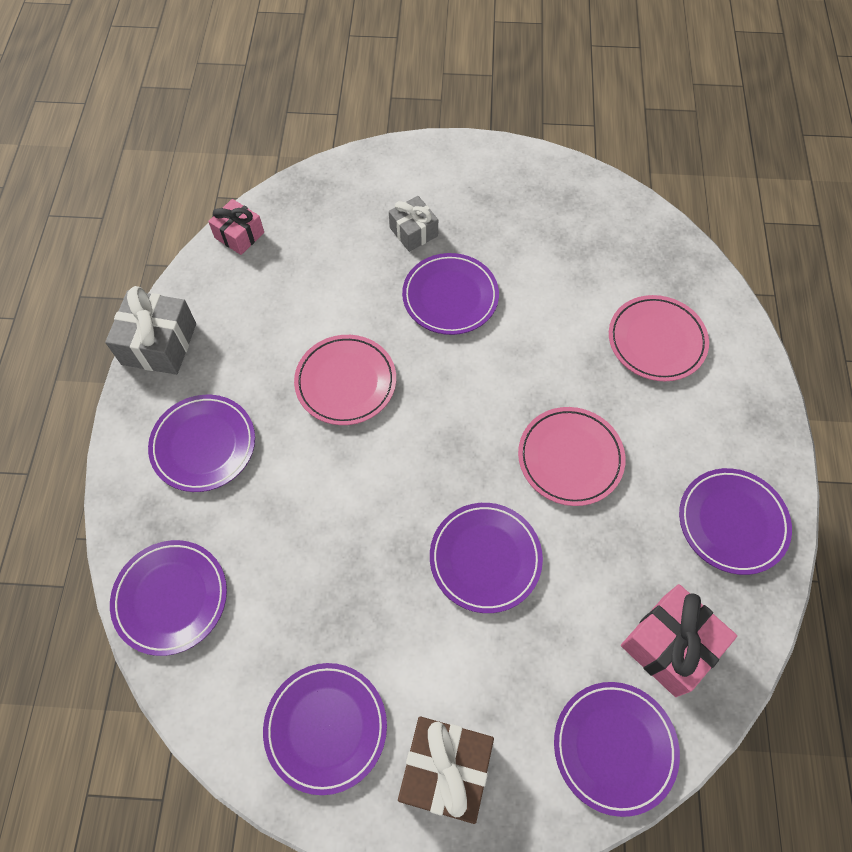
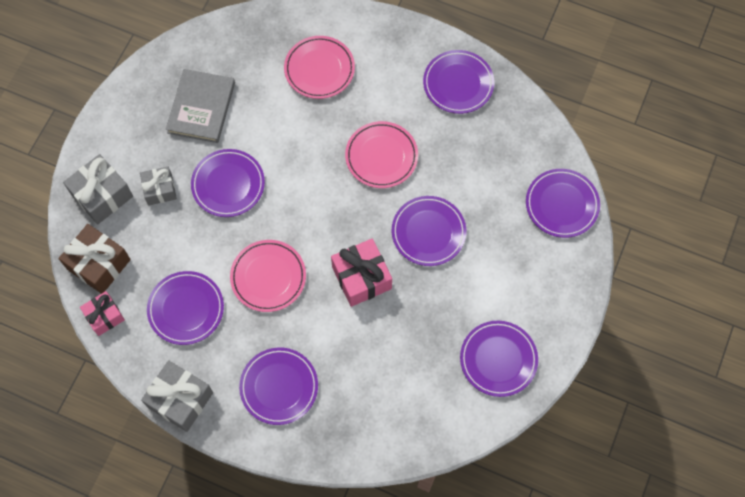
camera: 70 degrees left, 5 degrees up
purple plate [110,540,227,656] -> purple plate moved to [147,271,224,345]
brown gift [398,717,494,824] -> brown gift moved to [59,224,131,294]
pink gift [621,584,737,697] -> pink gift moved to [331,238,392,307]
none -> grey gift [63,154,133,224]
none -> grey book [166,69,235,143]

